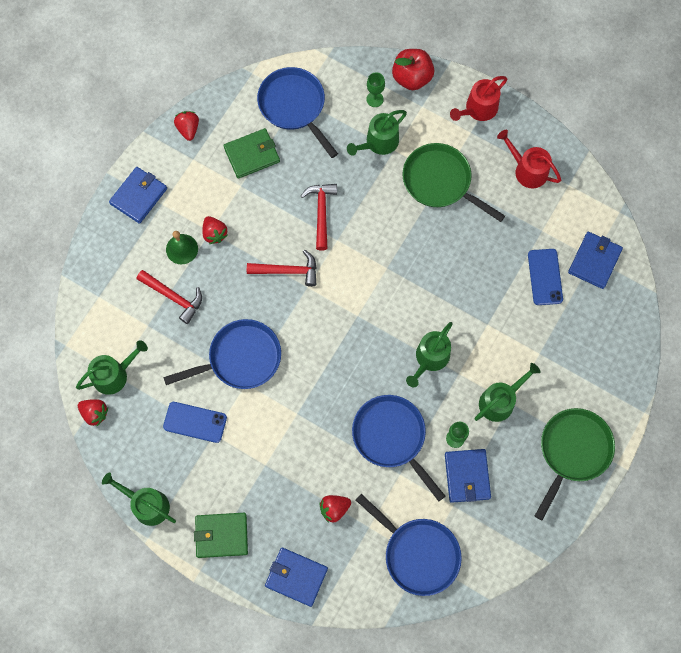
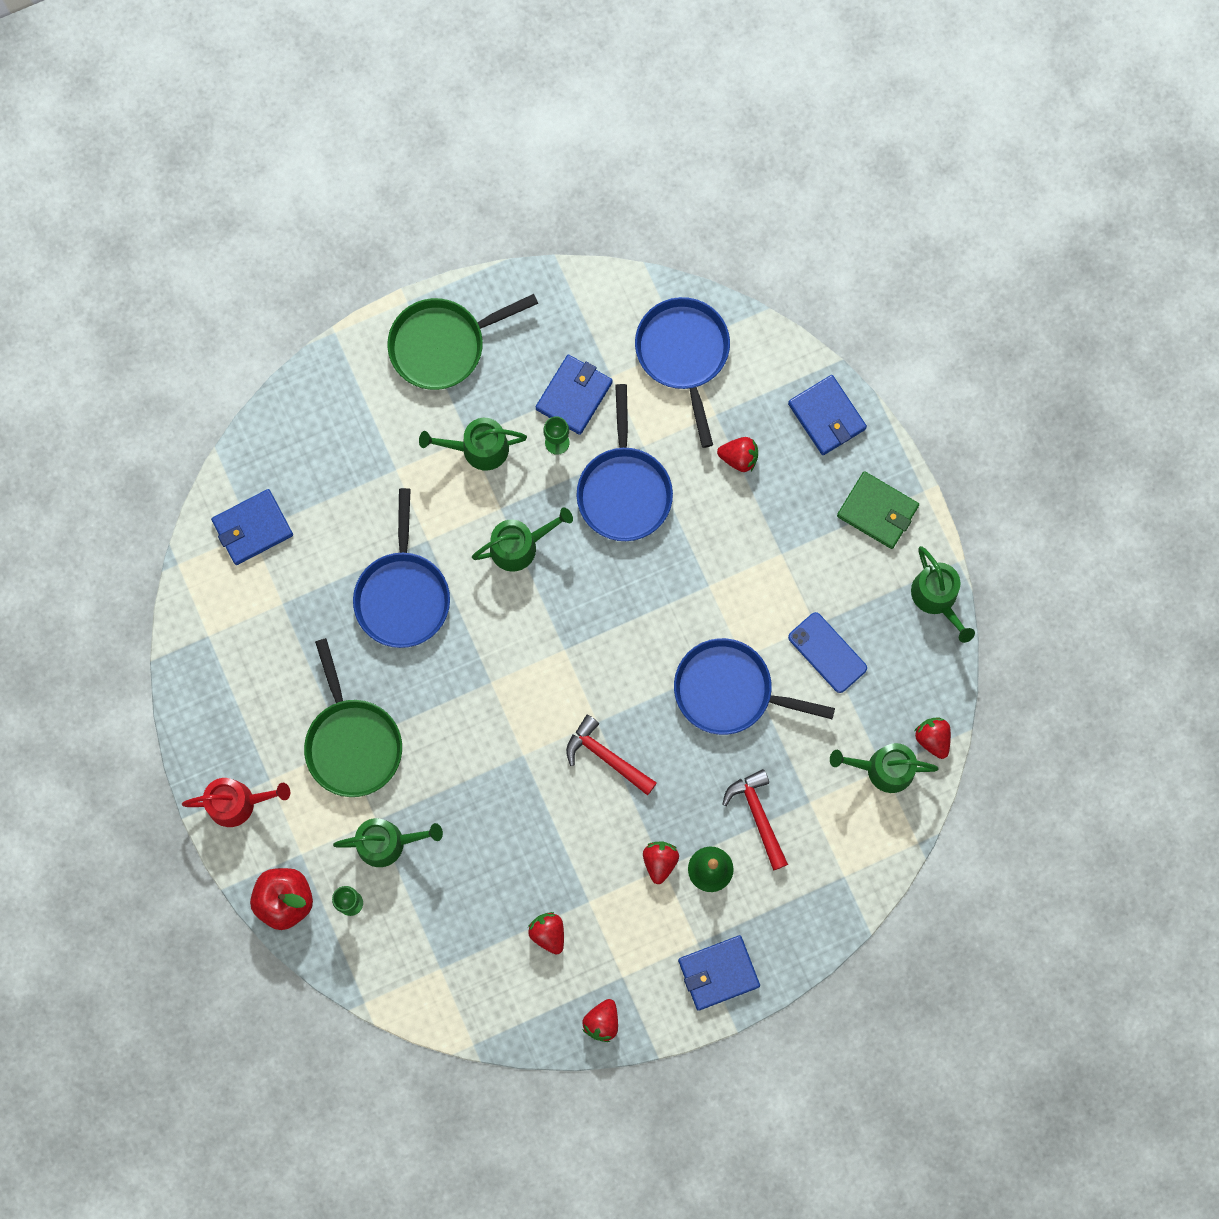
camera: 145 degrees left, 5 degrees up
green wallet [223,128,280,179] -> red strawberry [528,912,564,954]
blue pan [257,67,338,158] -> blue pan moved to [353,488,450,648]
red hammer [301,184,337,250] -> none
red watering can [497,130,561,188] -> none
blue phone [528,249,563,305] -> none

